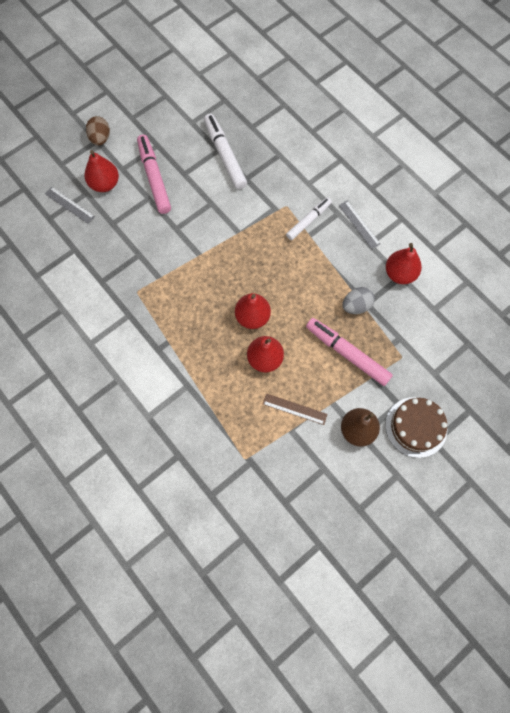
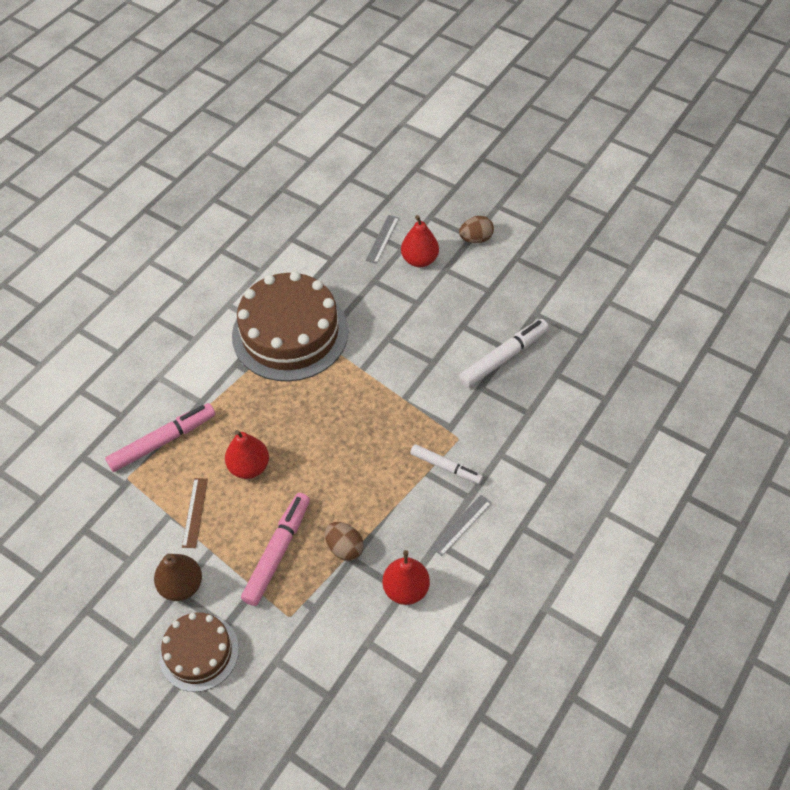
camera: 75 degrees right, 15 degrees down
pink marker [137,135,171,214] -> pink marker moved to [105,403,216,472]
red pear [235,293,271,329] -> none
grey egg [342,287,375,314] -> brown egg [325,522,364,561]
none -> brown cake [232,271,348,381]

